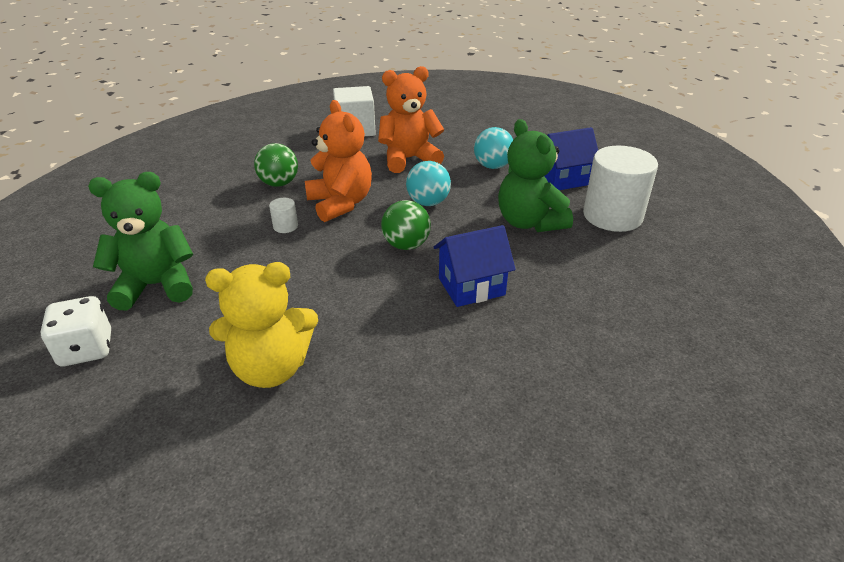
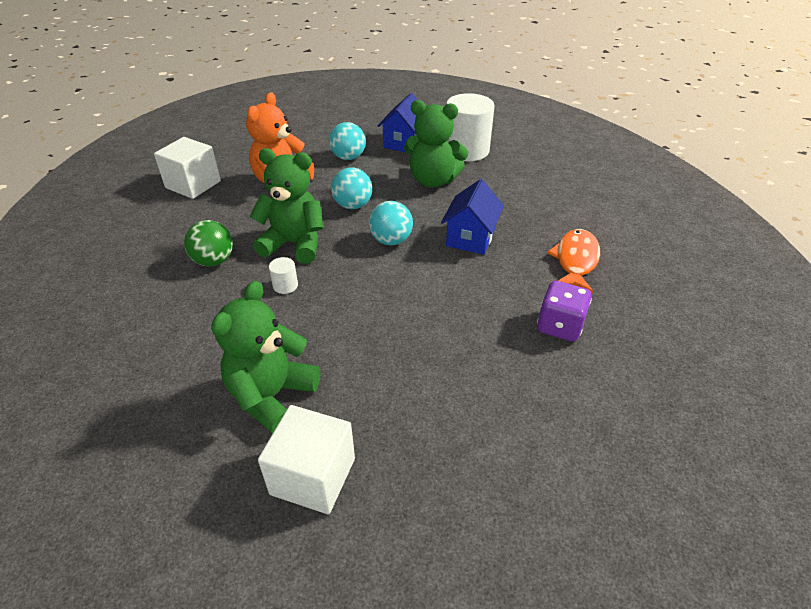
camera: 50 degrees left, 5 degrees up
white dice [41,296,111,366] -> white cube [258,405,355,514]
yellow teddy bear [205,262,318,388] -> none
orange teddy bear [305,100,372,222] -> green teddy bear [250,148,323,264]
green ball [381,200,431,250] -> turquoise ball [369,201,413,245]
none -> purple dice [537,281,592,342]
none -> orange fish [547,229,600,294]

